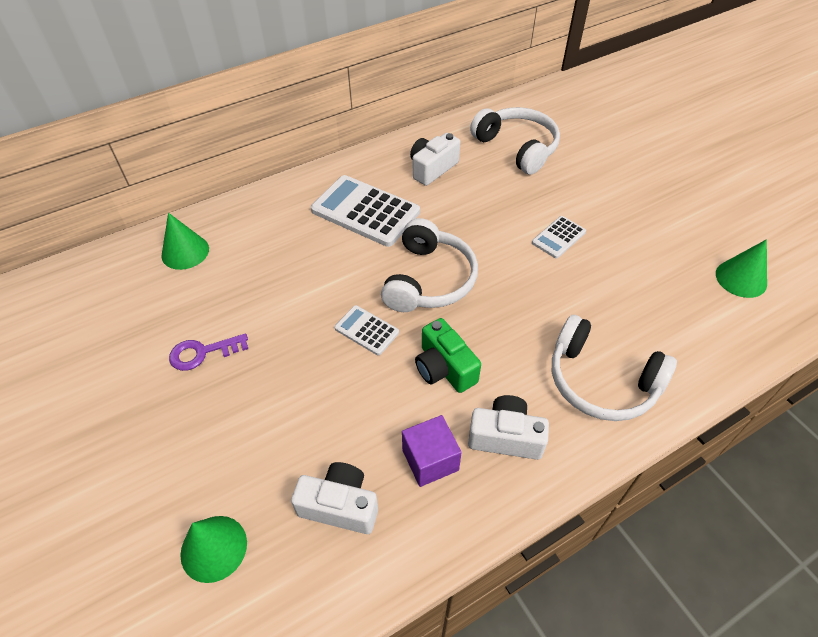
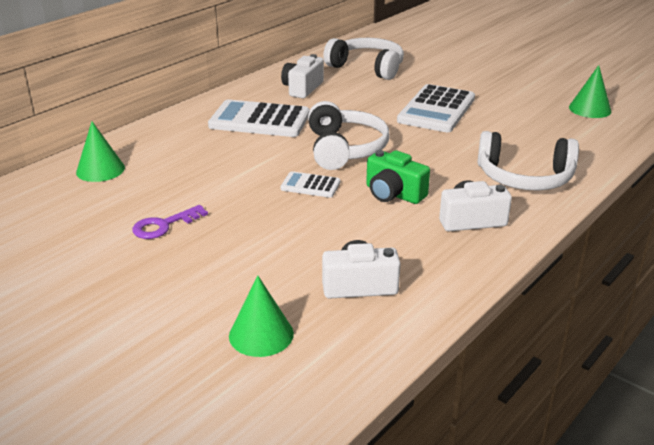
camera: 20 degrees left, 20 degrees down
purple cube [402,415,462,487] -> none
white calculator [532,216,586,259] -> white calculator [397,84,475,132], size x1.96

